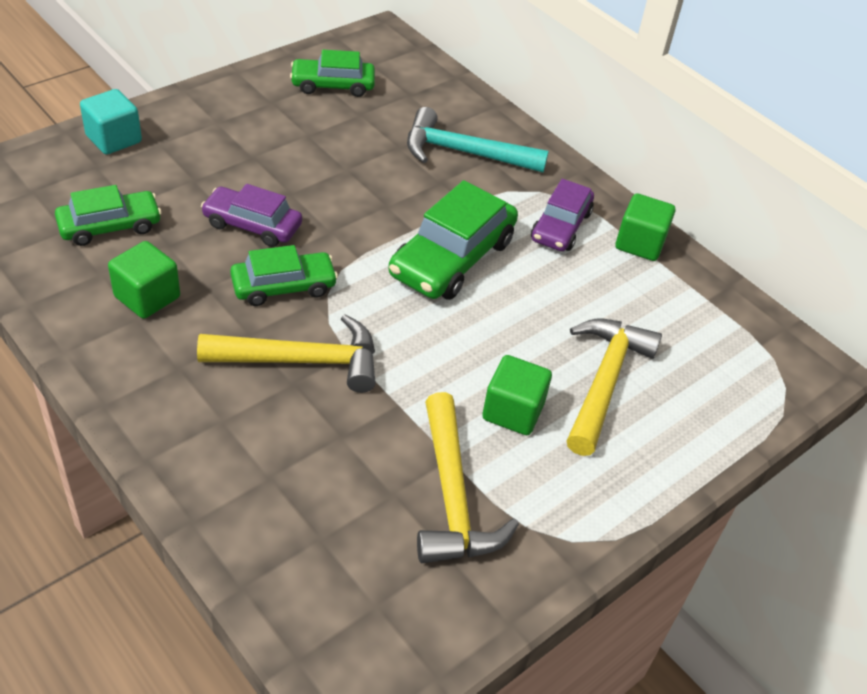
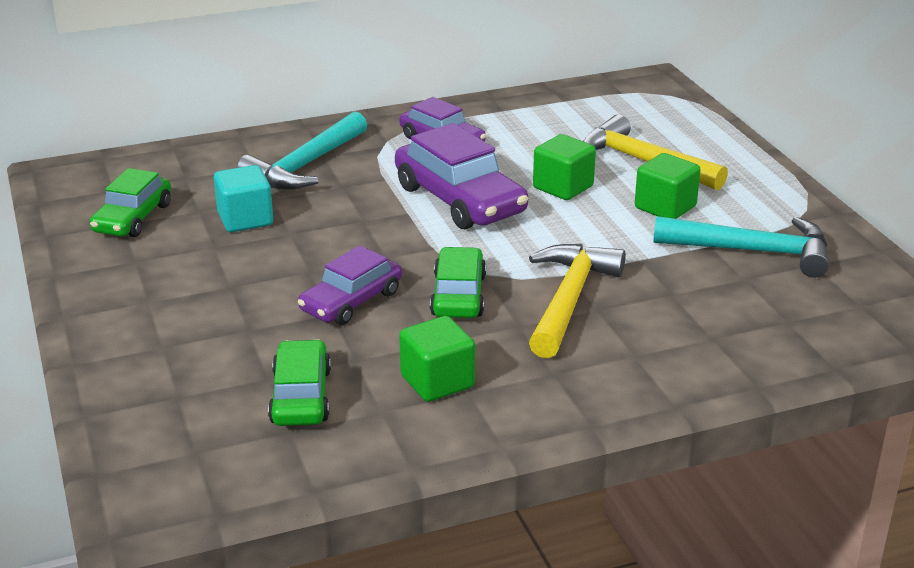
camera: 65 degrees left, 15 degrees down
turquoise cube [80,89,142,155] -> turquoise cube moved to [214,165,273,232]
green car [388,180,518,300] -> purple car [395,123,528,229]
yellow hammer [417,392,519,563] -> turquoise hammer [653,216,829,277]
green cube [616,193,675,261] -> green cube moved to [533,134,596,200]

